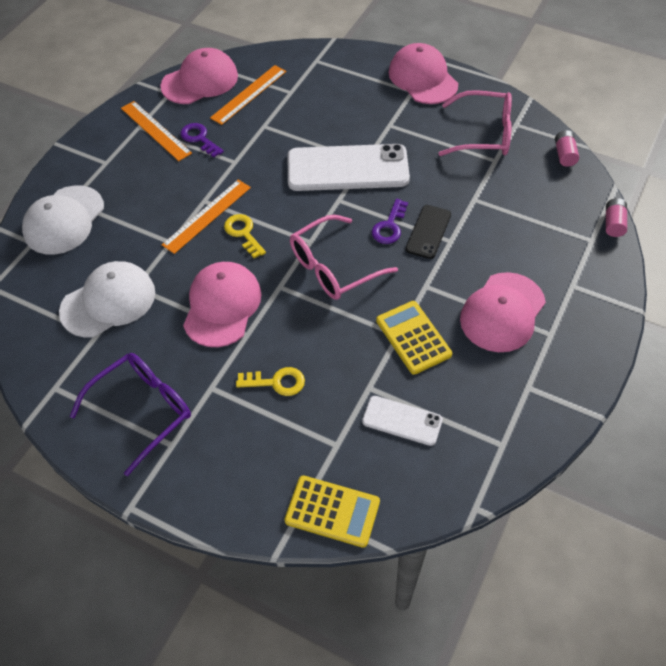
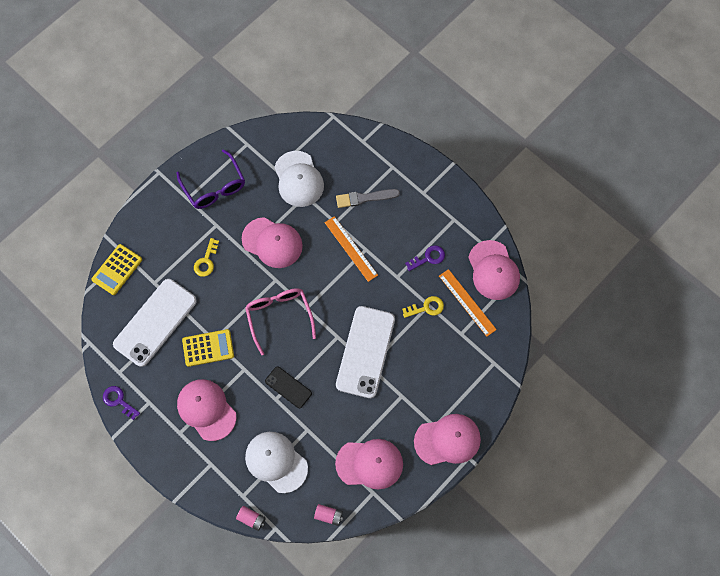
camera: 105 degrees right, 15 degrees up
white cap [22,185,104,255] -> white cap moved to [245,432,308,493]
orange ruler [121,101,192,161] -> none
yellow key [224,214,266,258] -> yellow key moved to [402,296,444,318]
white phone [362,396,443,446] -> white phone [113,279,197,367], size x1.96
purple key [372,199,408,244] -> purple key moved to [103,386,140,420]
pink glasses [438,90,512,156] -> pink cap [335,439,403,489]
none -> grey brush [336,189,400,208]

